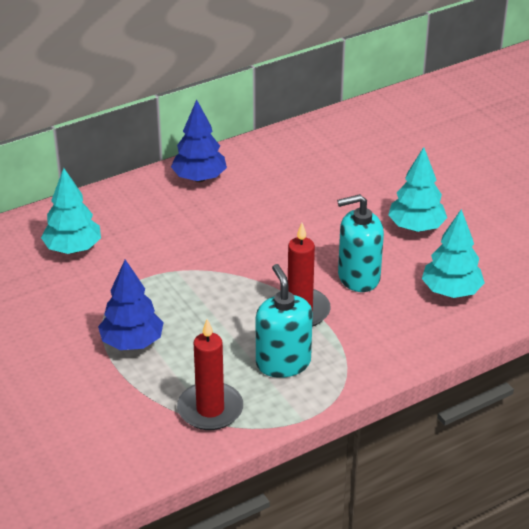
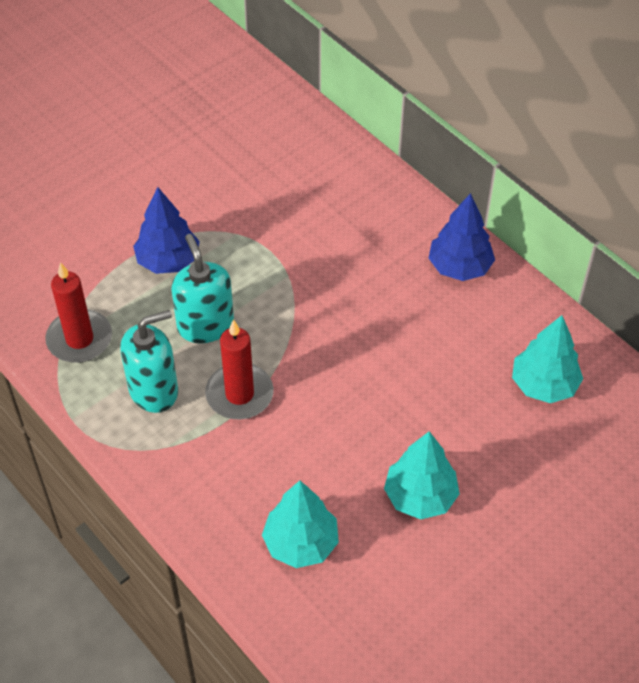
camera: 80 degrees right, 15 degrees up
turquoise tree [41,168,101,254] -> turquoise tree moved to [512,315,583,403]
turquoise soap dispenser [337,194,384,292] -> turquoise soap dispenser moved to [171,234,234,343]

